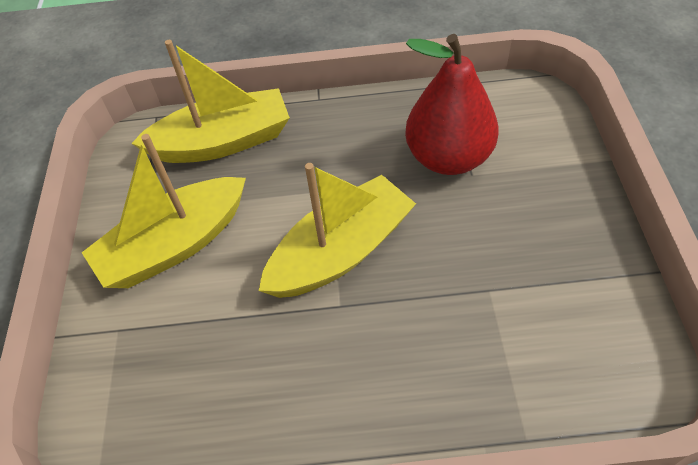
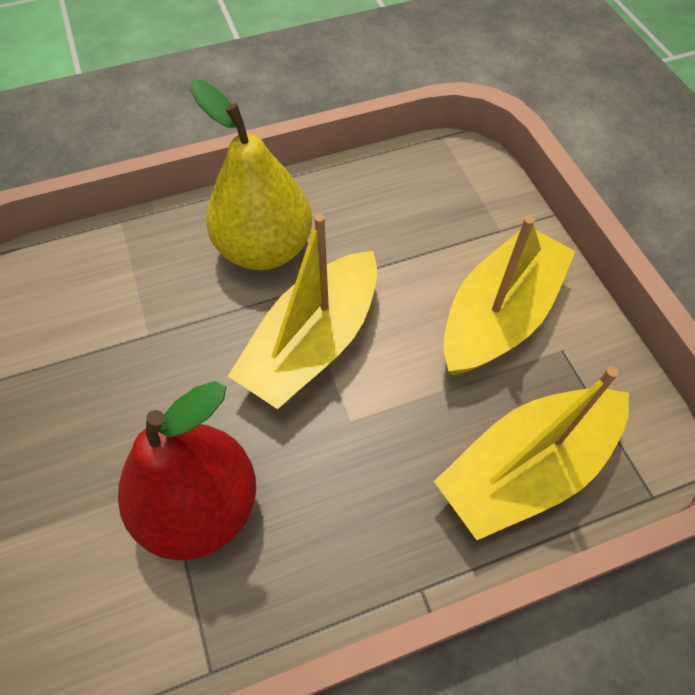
camera: 160 degrees right, 5 degrees up
none -> yellow pear [190,80,312,270]

